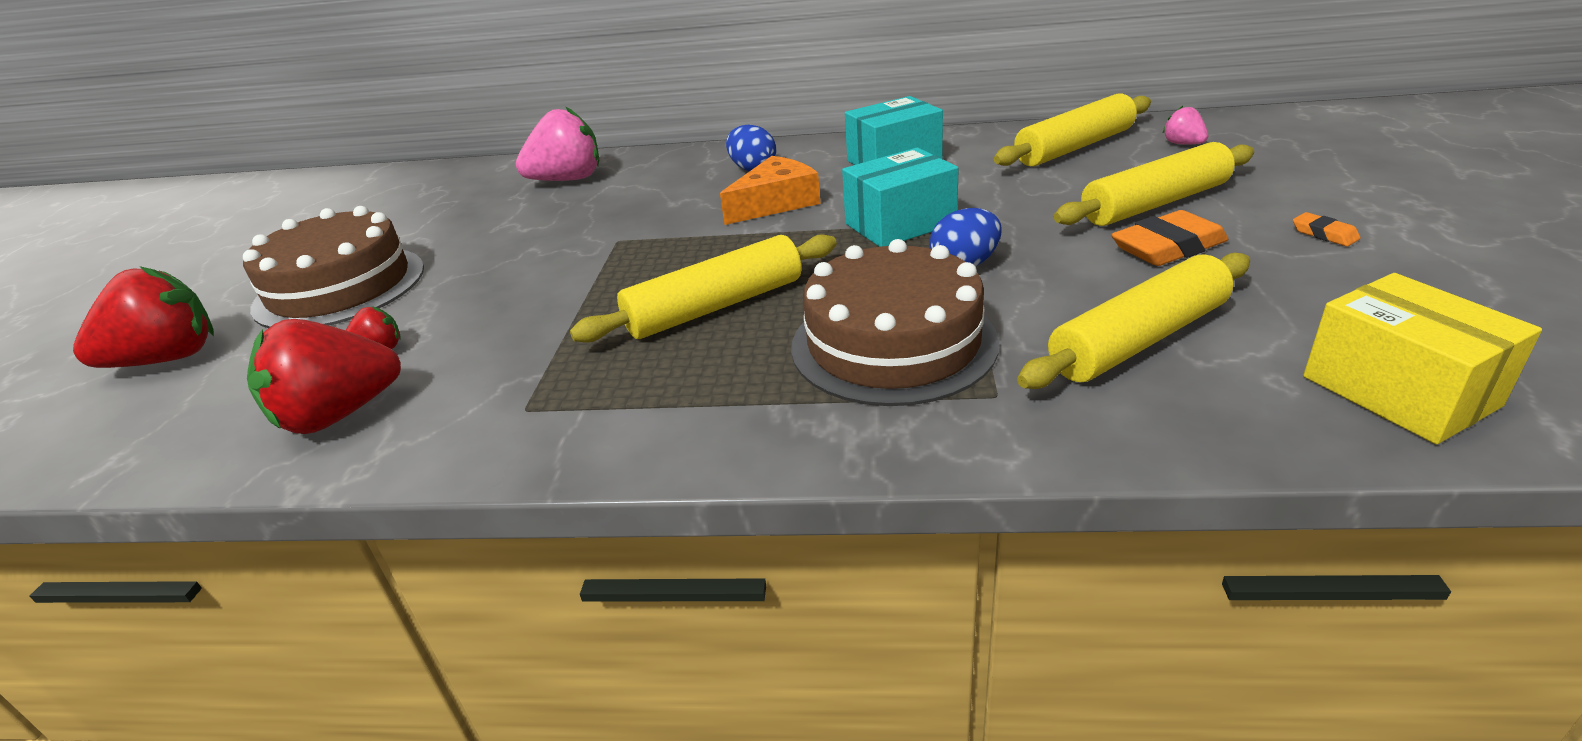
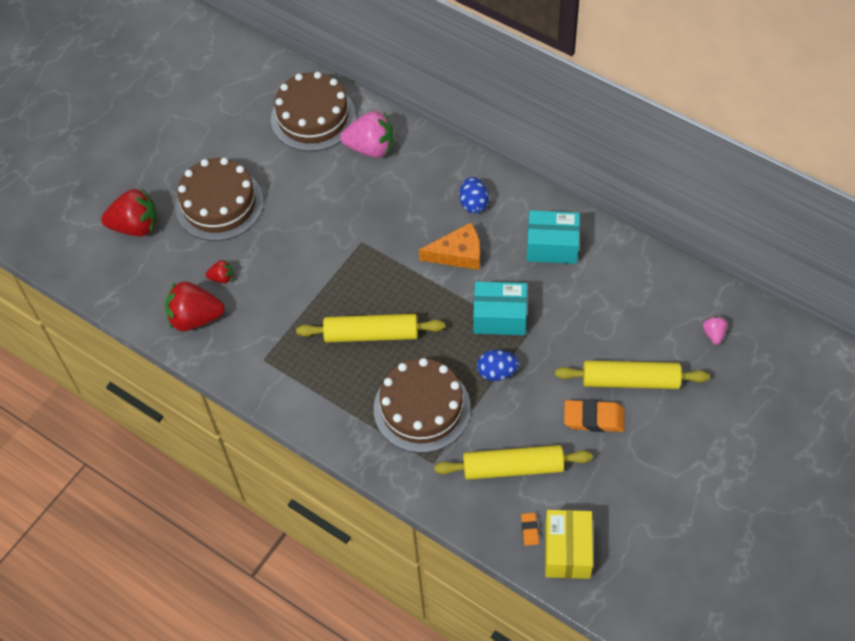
camera: 30 degrees right, 25 degrees up
yellow rolling pin [994,93,1151,167] -> none
orange eraser [1293,212,1360,246] -> orange eraser moved to [521,513,539,546]
none -> brown cake [271,72,356,151]

